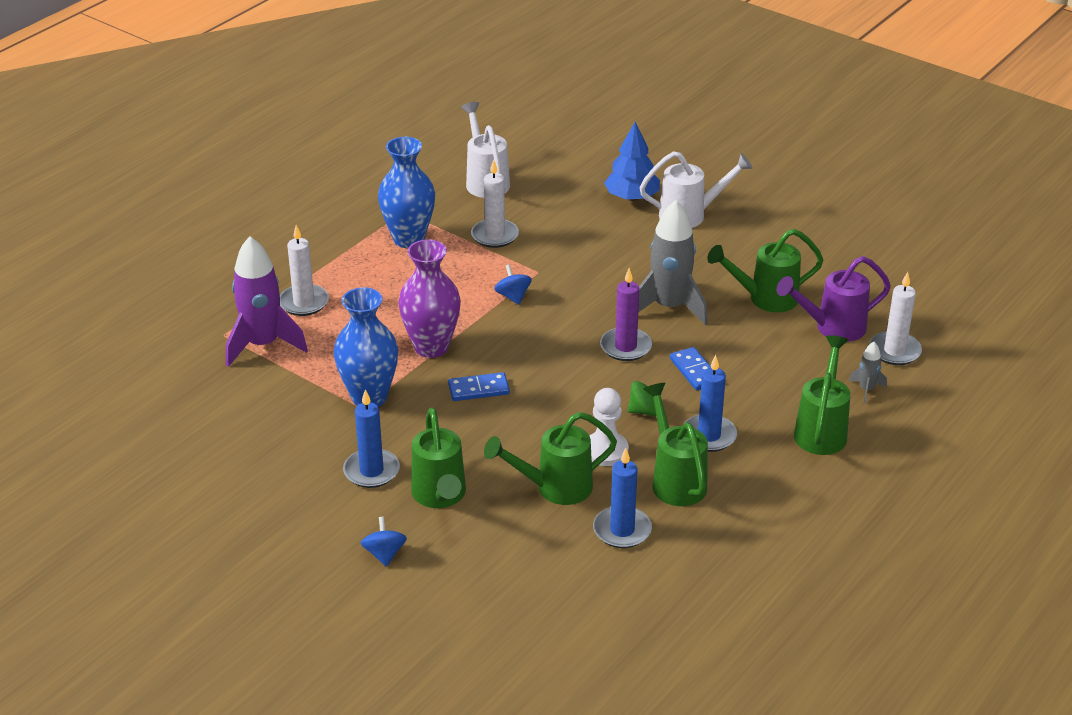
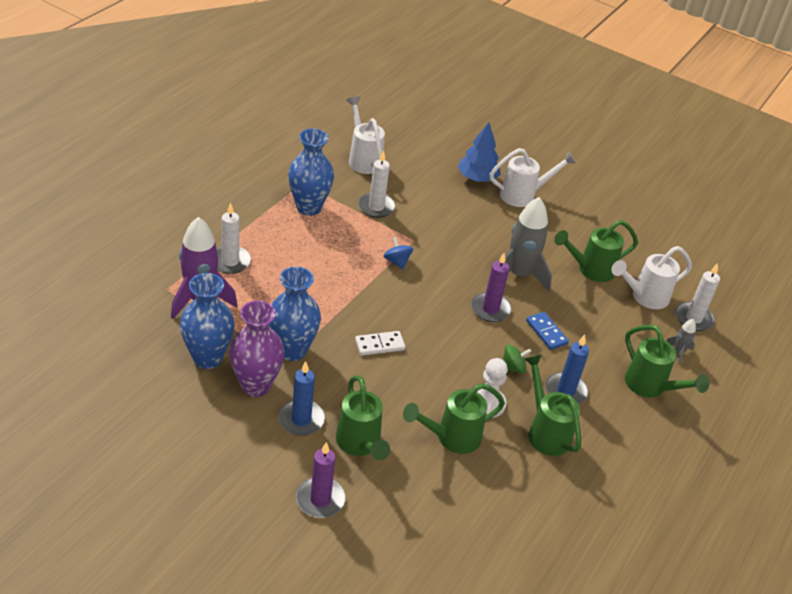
camera: 10 degrees left, 5 degrees up
blue spinning top [361,517,407,567] -> purple candle [296,442,346,518]
purple vase [398,239,461,358] -> purple vase moved to [229,301,285,397]
blue domino [448,372,510,401] -> white domino [355,331,405,356]
blue candle [593,448,652,548] -> none
purple watering can [777,256,891,342] -> white watering can [612,246,692,309]
green watering can [794,335,850,455] -> green watering can turned 135 degrees clockwise [625,325,709,398]
none -> blue vase [180,273,235,369]

